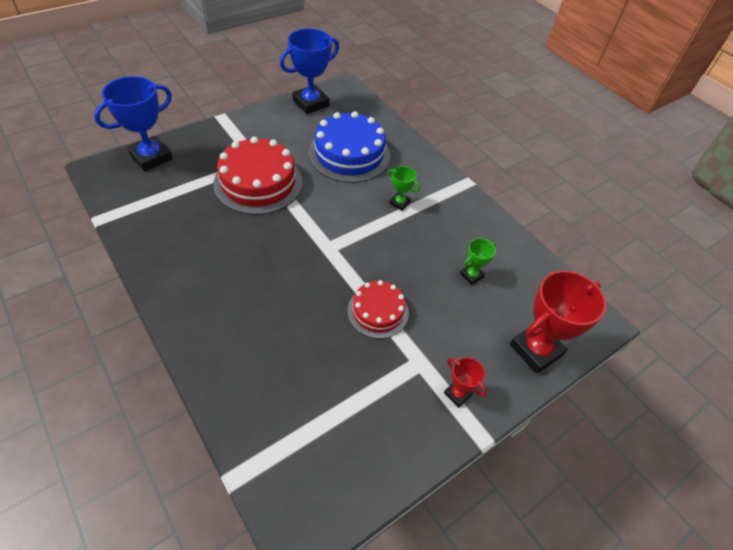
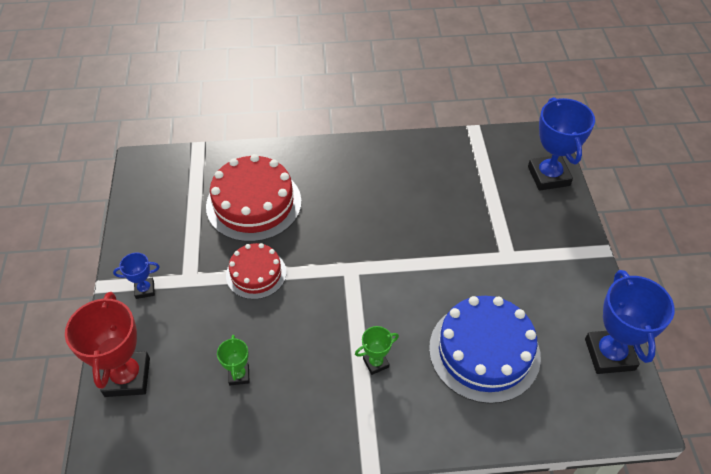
camera: 125 degrees right, 0 degrees up
red cake [213,137,303,215] -> red cake moved to [206,154,302,242]
red trophy [444,357,487,408] -> blue trophy [113,252,159,299]

